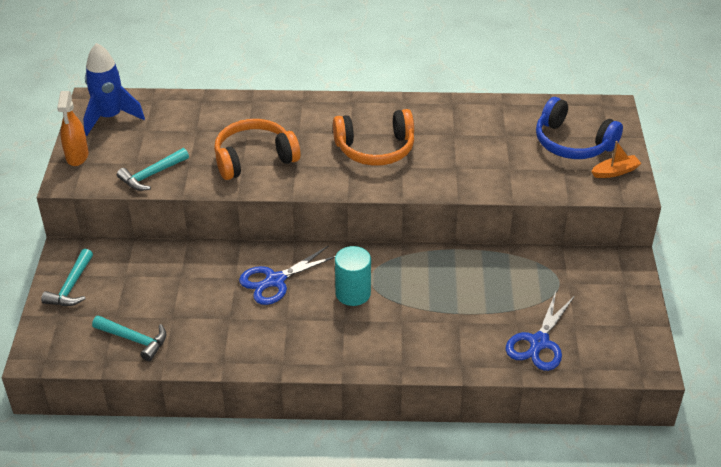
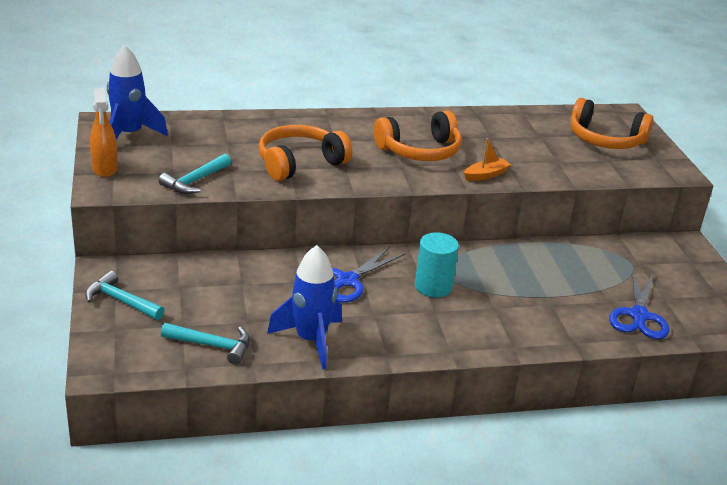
camera: 15 degrees left, 10 degrees down
turquoise hammer [41,249,93,306] -> turquoise hammer turned 120 degrees clockwise [85,271,165,320]
blue headphones [536,97,623,159] -> orange headphones [570,98,653,149]
orange boat [591,141,642,178] -> orange boat moved to [464,138,511,181]
none -> blue rocket [267,245,342,369]

